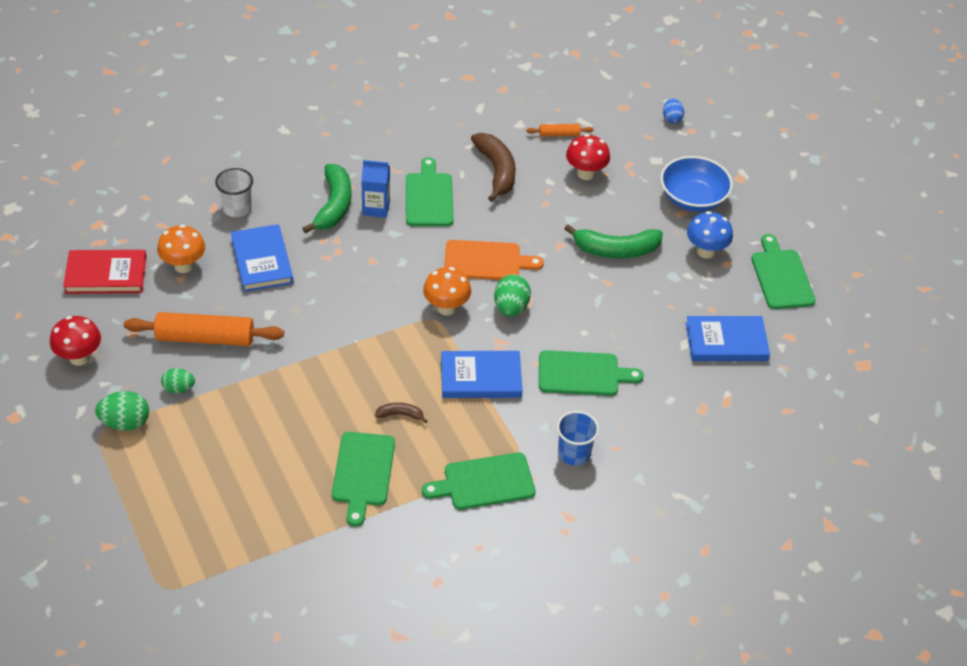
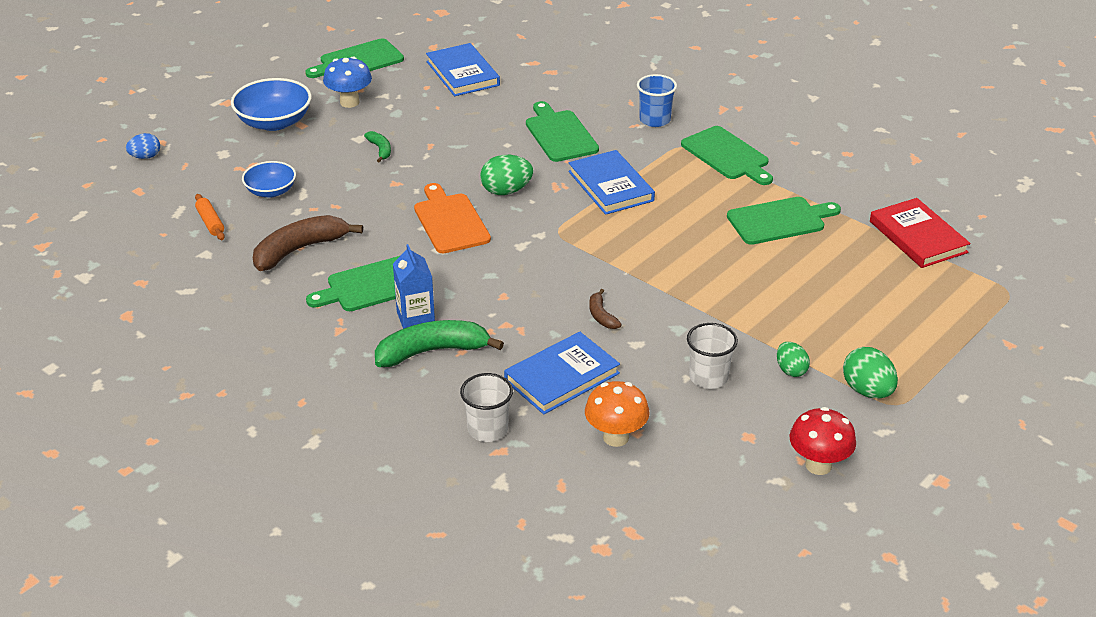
camera: 110 degrees left, 10 degrees down
red book [63,250,147,294] -> red book moved to [870,198,970,268]
orange rolling pin [124,312,284,346] -> white cup [687,323,738,389]
brown banana [375,403,428,424] -> brown banana moved to [589,289,622,329]
orange mushroom [423,267,471,315] -> none
green banana [565,224,663,259] -> green banana [364,131,391,163], size x0.49
red mushroom [566,134,610,180] -> blue bowl [242,161,296,198]

